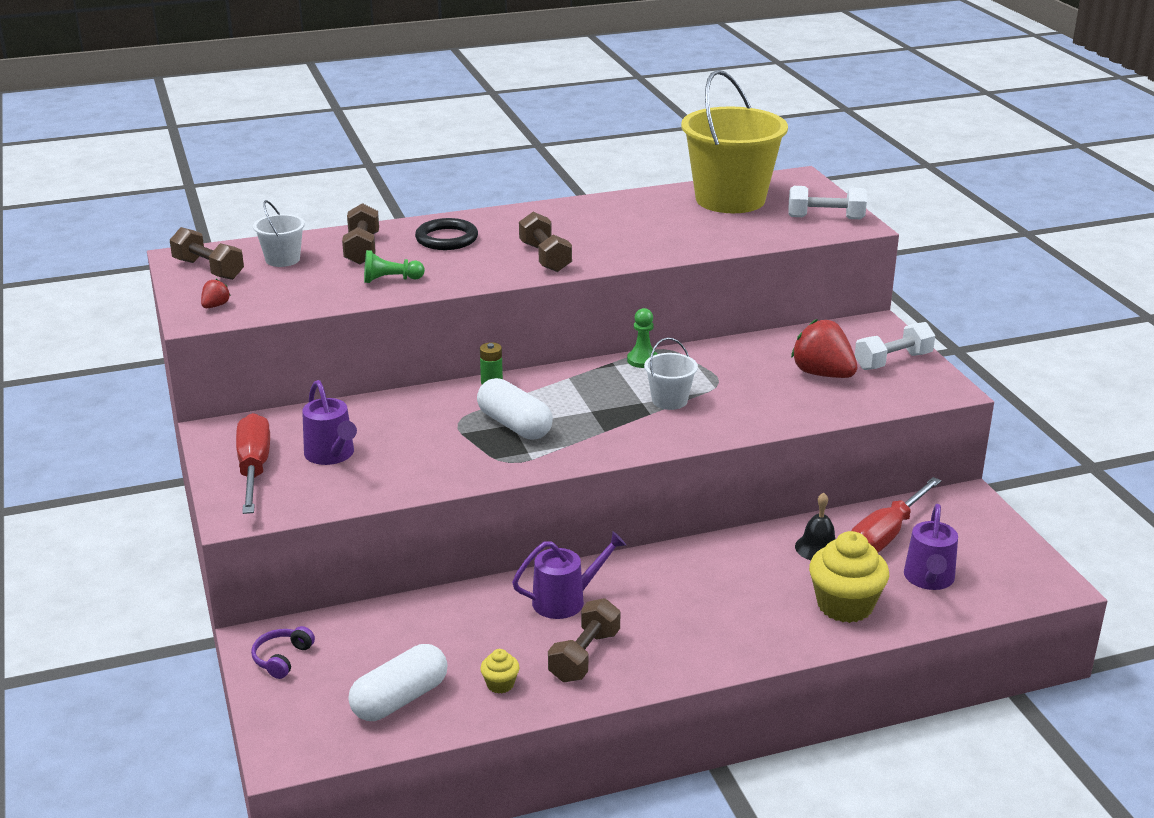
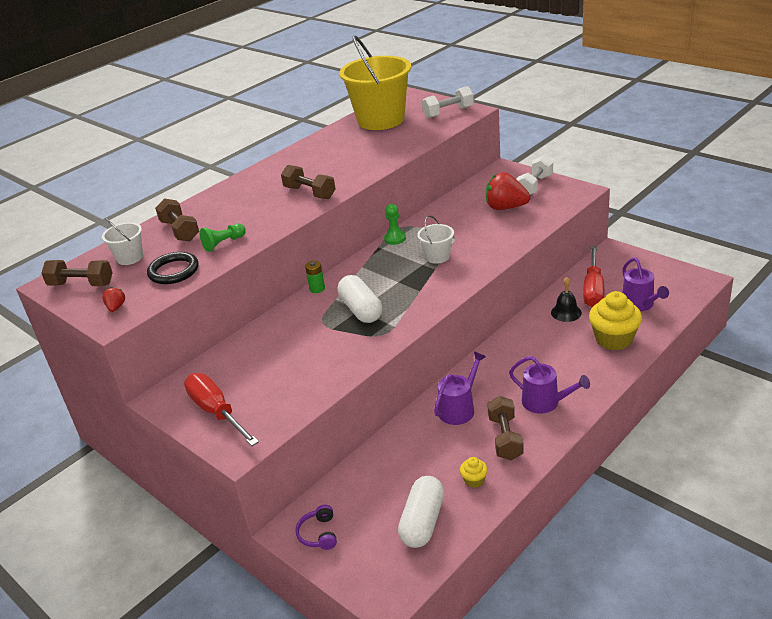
camera: 25 degrees left, 5 degrees up
purple watering can [302,380,357,465] -> purple watering can moved to [509,356,590,414]
black ring [415,218,478,250] -> black ring moved to [147,252,199,284]
white capsule [477,378,553,440] -> white capsule turned 45 degrees clockwise [338,275,382,323]

